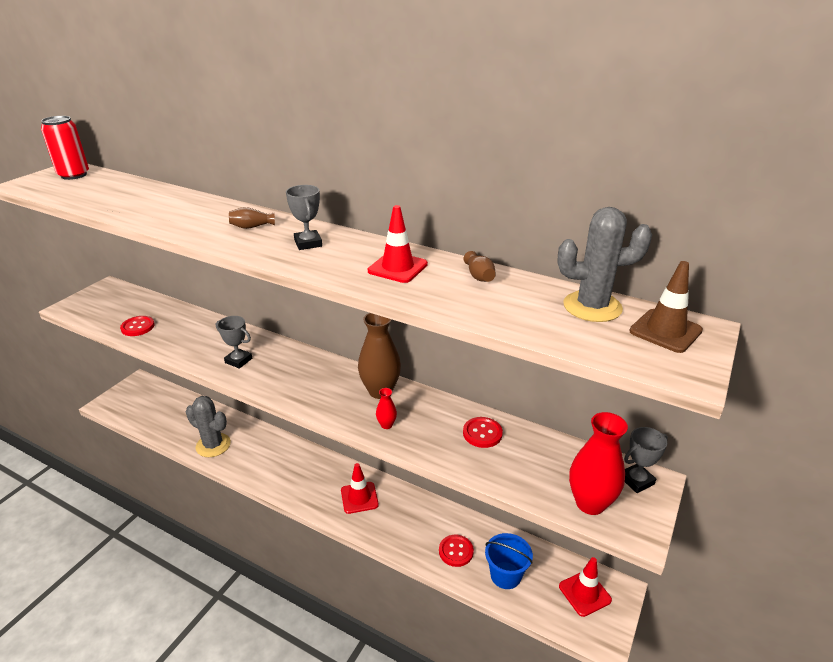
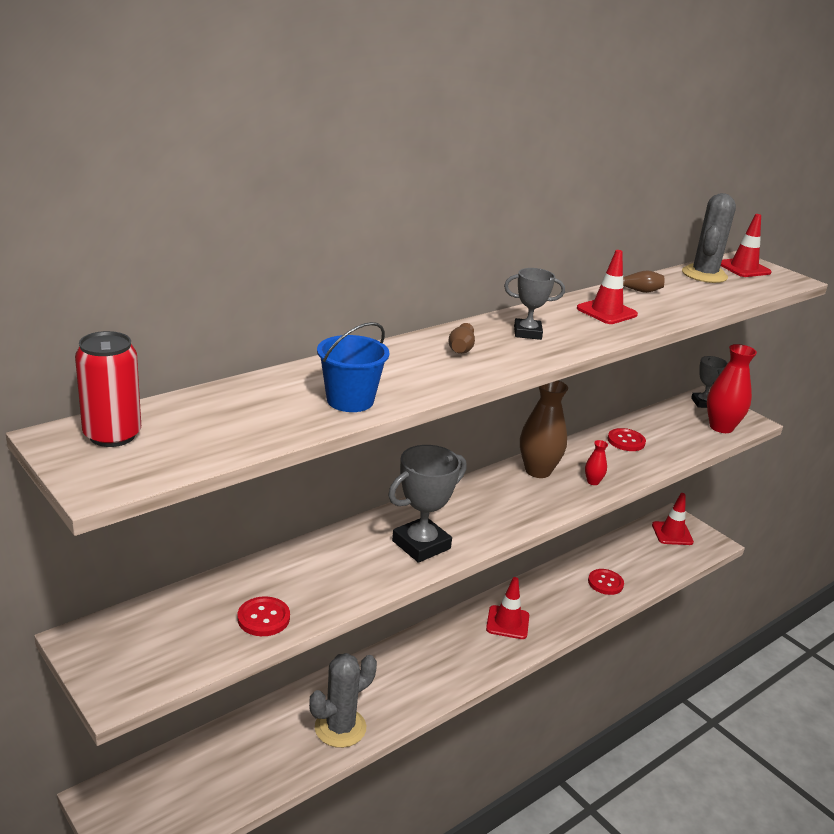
camera: 70 degrees left, 5 degrees down
grey trophy [216,316,252,369] -> grey trophy [388,445,467,563], size x1.62
blue bucket [485,533,533,589] -> blue bucket moved to [317,322,389,412]
brown traffic cone [629,261,703,353] -> red traffic cone [721,214,772,277]

